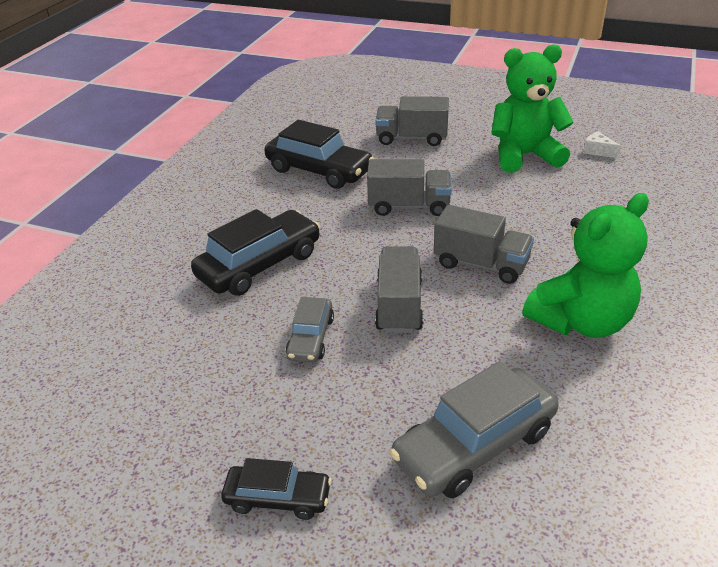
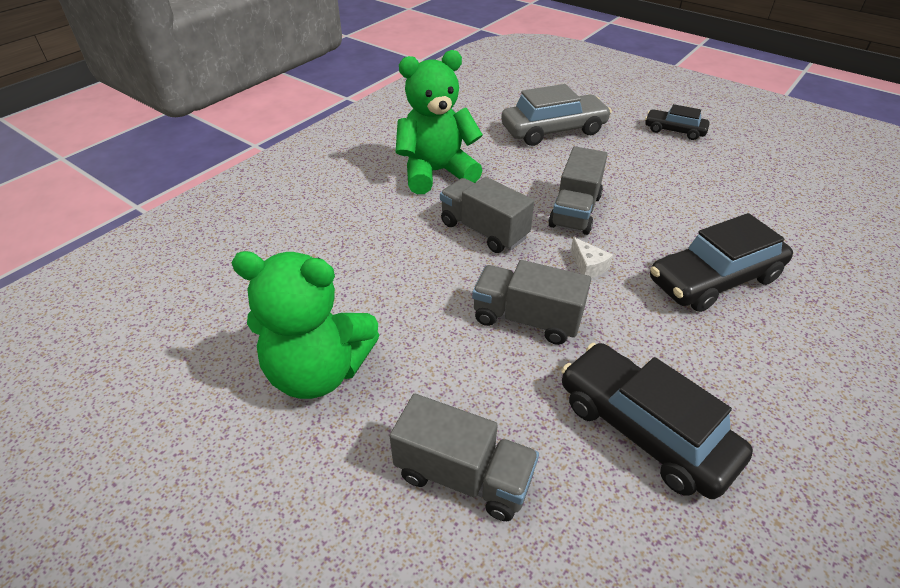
camera: 165 degrees left, 5 degrees up
grey car [286,297,334,363] -> none
white cheese [583,132,621,159] -> white cheese moved to [571,237,613,278]

